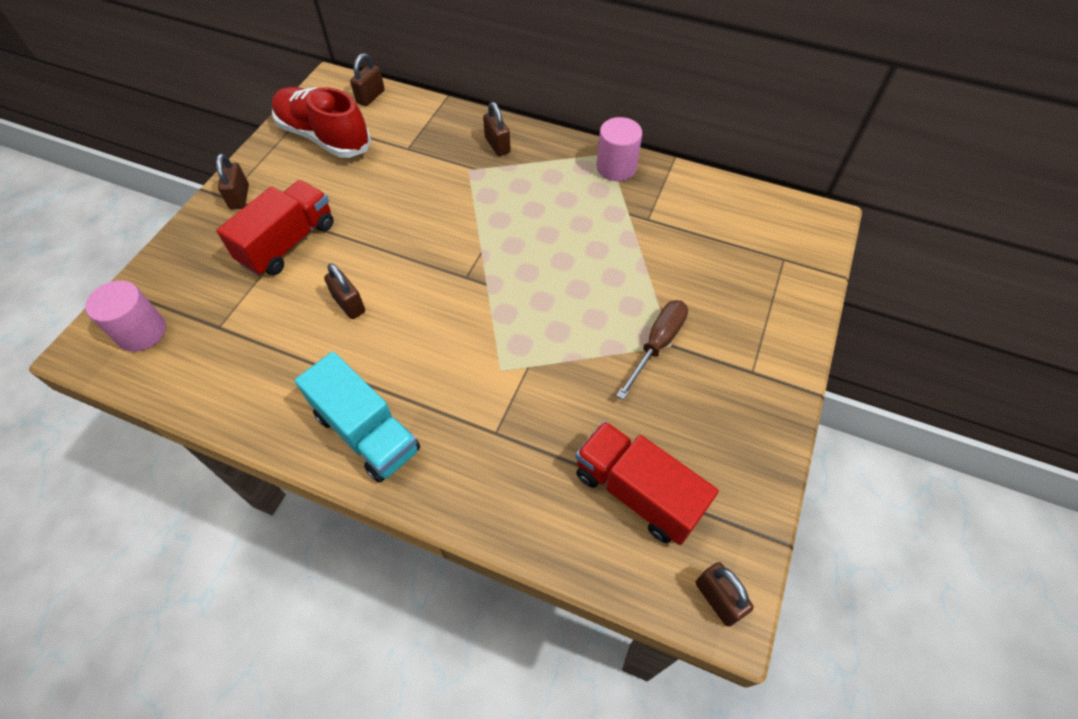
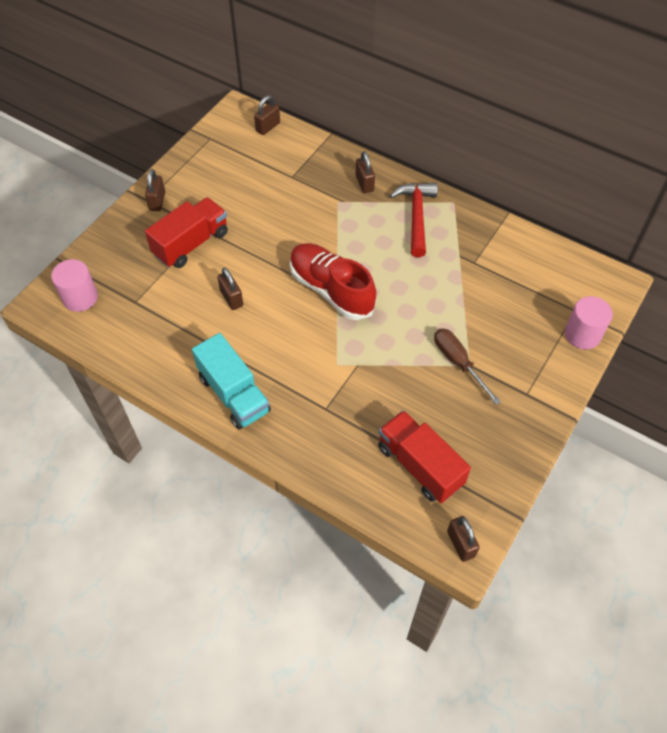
camera: 10 degrees right, 0 degrees up
red shoe [272,87,371,158] -> red shoe moved to [290,243,376,320]
pink cylinder [597,117,642,181] -> pink cylinder moved to [565,296,613,349]
brown screwdriver [616,300,688,400] -> brown screwdriver turned 75 degrees counterclockwise [434,328,501,405]
none -> red hammer [390,183,438,257]

